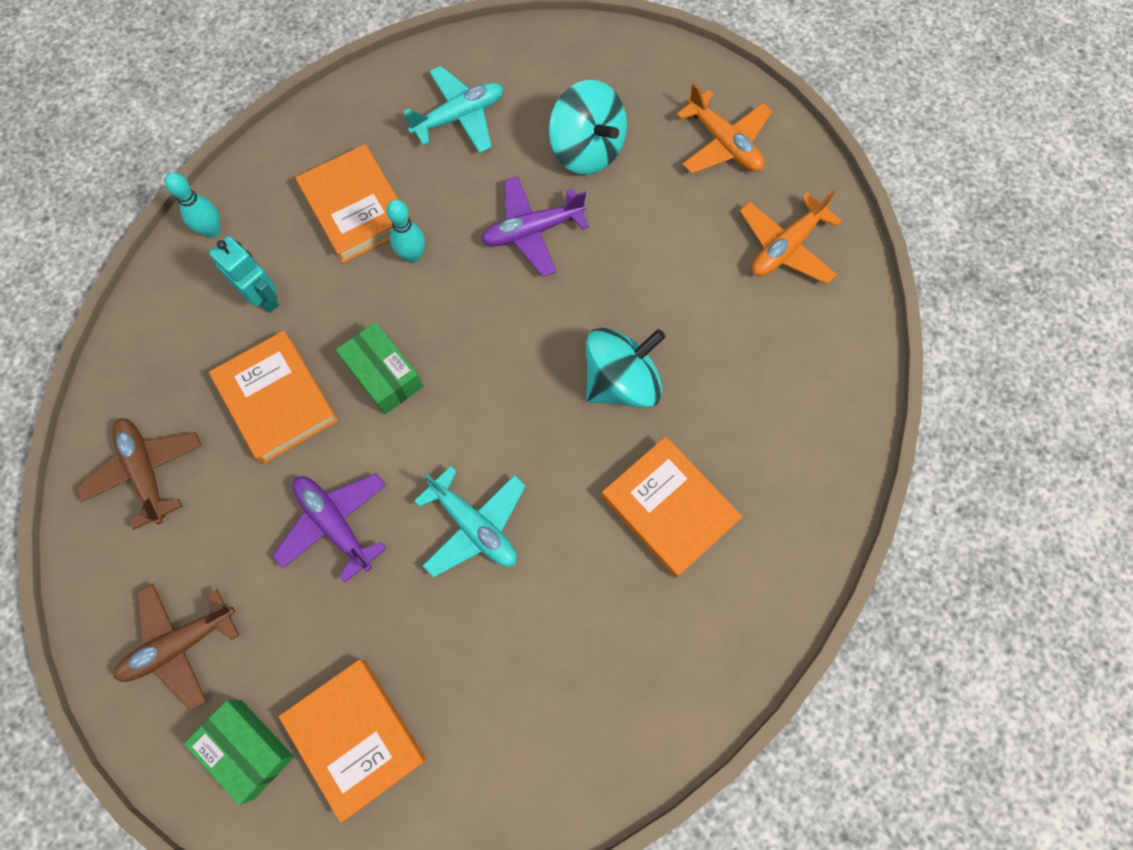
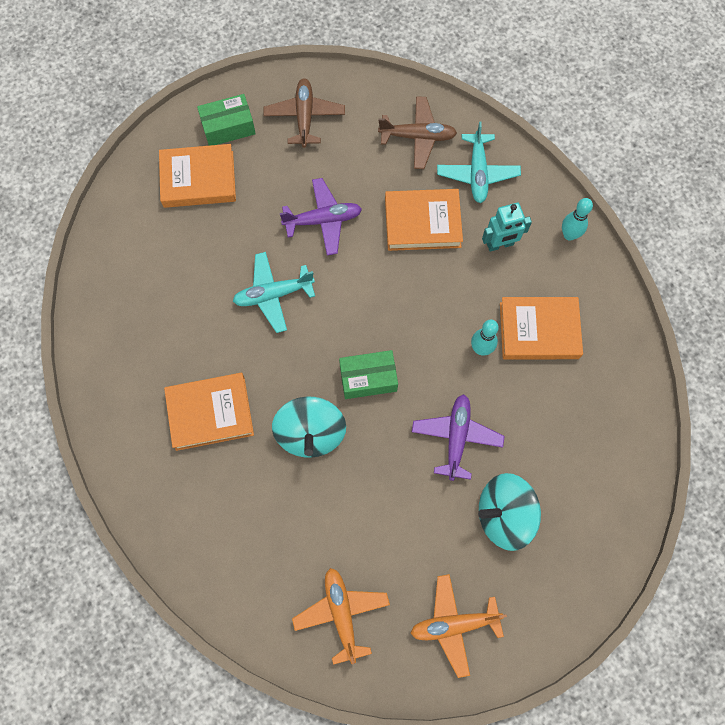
camera: 120 degrees right, 0 degrees up
green box [336,322,423,414] -> green box moved to [339,350,398,399]
turquoise plane [403,66,503,153] -> turquoise plane moved to [437,121,521,203]

